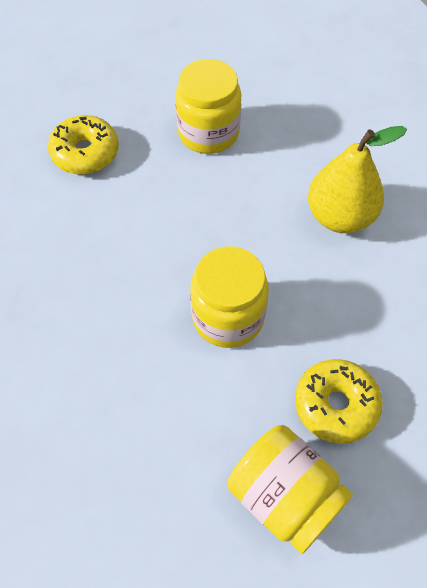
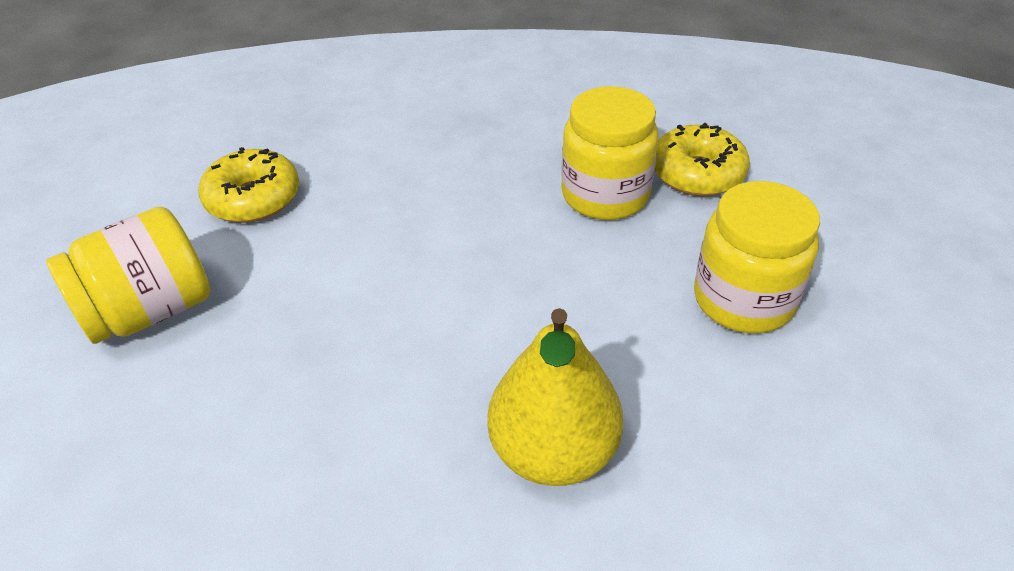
camera: 100 degrees right, 15 degrees down
yellow jar [190,246,269,348] -> yellow jar moved to [561,86,659,220]
yellow donut [295,359,383,444] -> yellow donut moved to [198,147,299,223]

